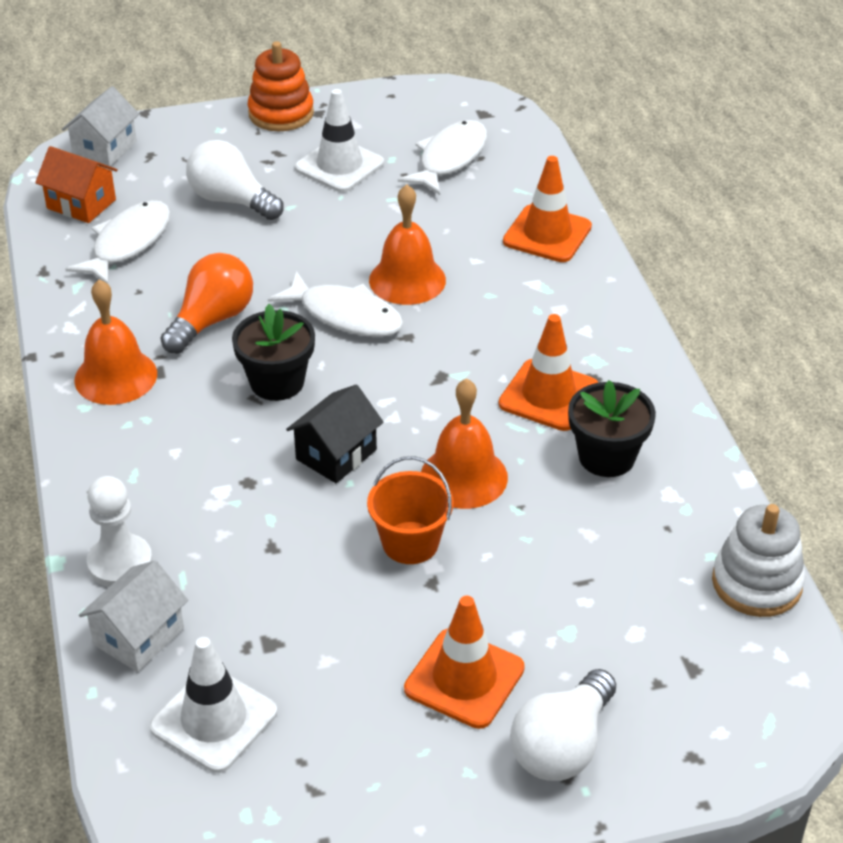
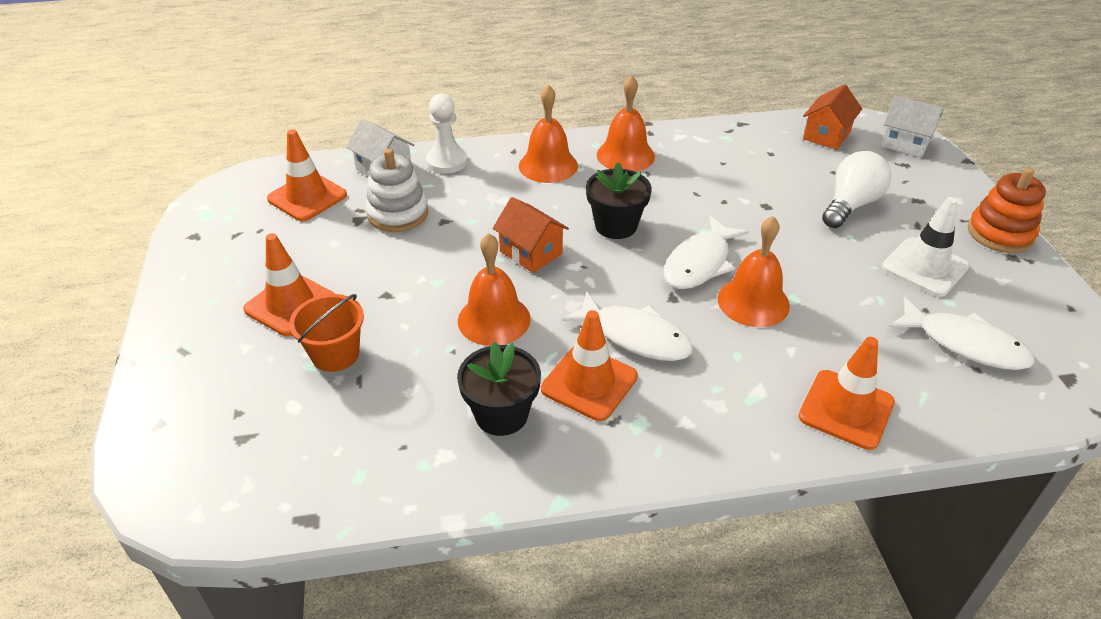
camera: 95 degrees right, 0 degrees up
white fish [65,200,171,284] -> white fish moved to [562,291,694,361]
white traffic cone [150,637,277,773] -> orange traffic cone [267,129,347,221]
orange light bulb [160,253,253,354] -> none
black house [286,385,383,483] -> orange house [493,197,569,273]
orange bucket [367,456,454,564] -> orange bucket moved to [289,294,364,372]
white light bulb [510,669,616,781] -> none
white stacking toy [712,504,805,617] -> white stacking toy moved to [365,148,429,232]
none -> orange bell [519,85,578,183]

